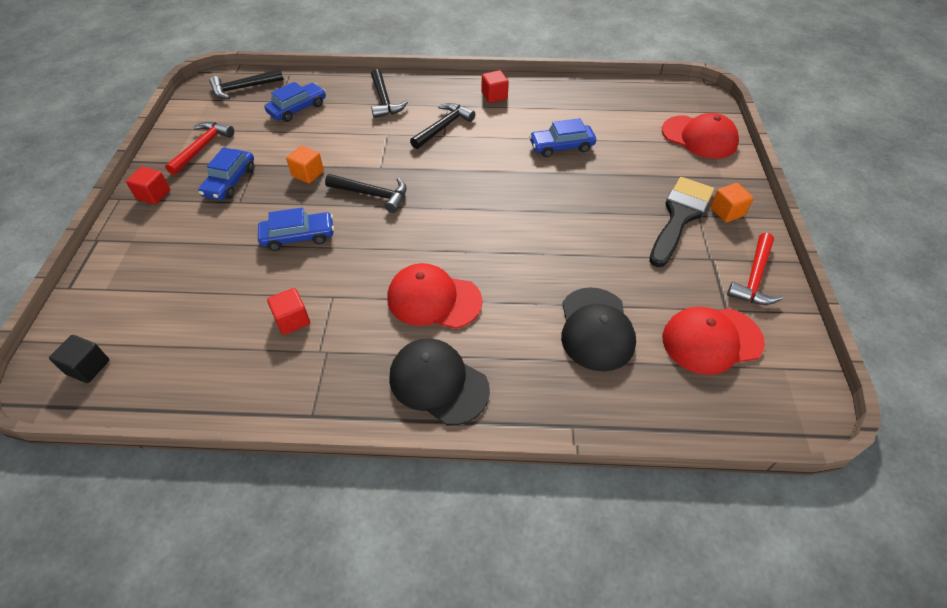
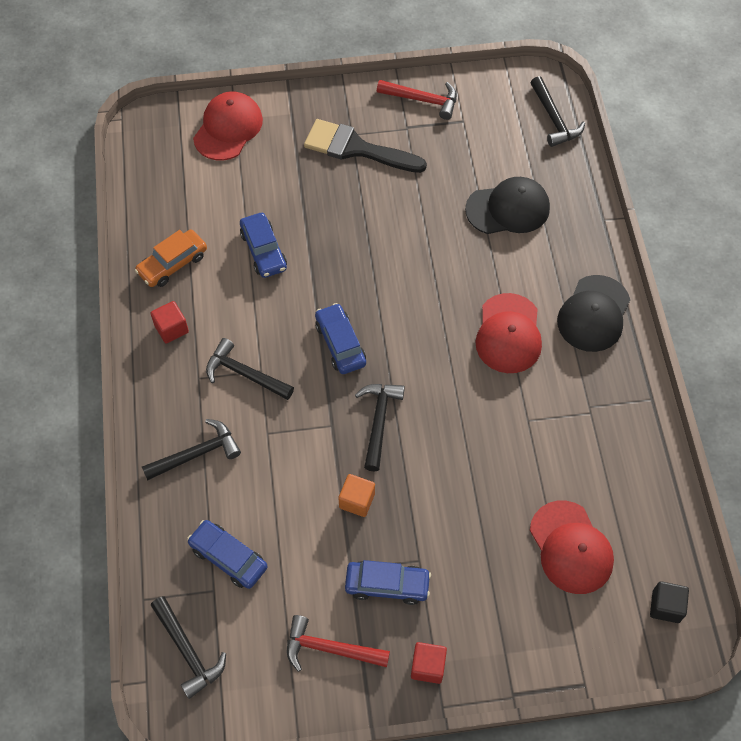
camera: 100 degrees left, 10 degrees up
blue car [258,208,334,251] -> blue car moved to [315,303,366,374]
red cube [267,288,310,335] -> none
red cap [662,307,765,375] -> red cap moved to [530,501,614,594]
orange cube [710,183,753,222] -> none
none -> orange car [135,230,207,287]
none -> black hammer [530,76,585,147]

